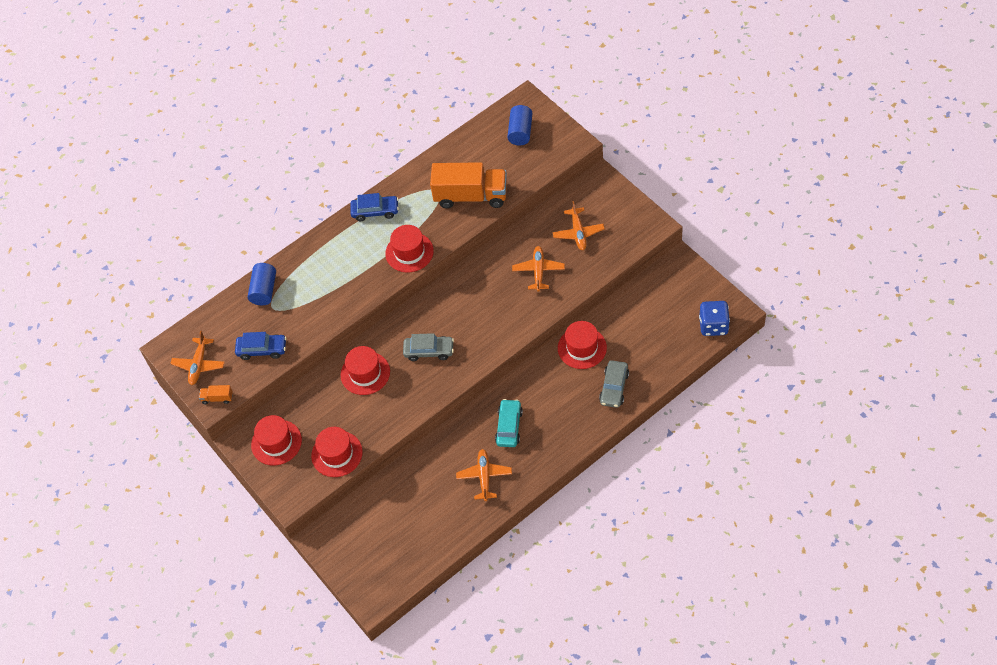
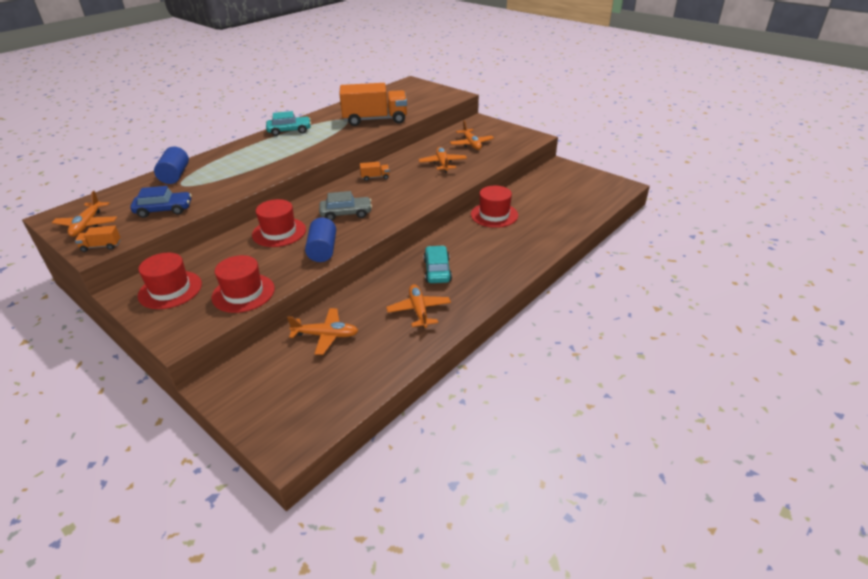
camera: 15 degrees left, 20 degrees down
blue car [350,193,399,221] -> turquoise car [266,111,311,136]
red hat [385,225,434,273] -> none
blue cylinder [507,105,532,145] -> blue cylinder moved to [305,218,336,262]
grey car [599,360,629,408] -> none
blue dice [699,301,730,336] -> none
none -> orange plane [287,308,358,355]
none -> orange truck [360,162,389,181]

